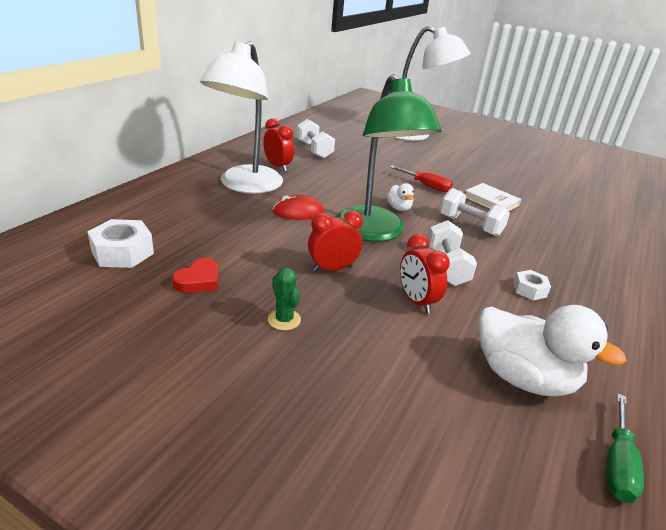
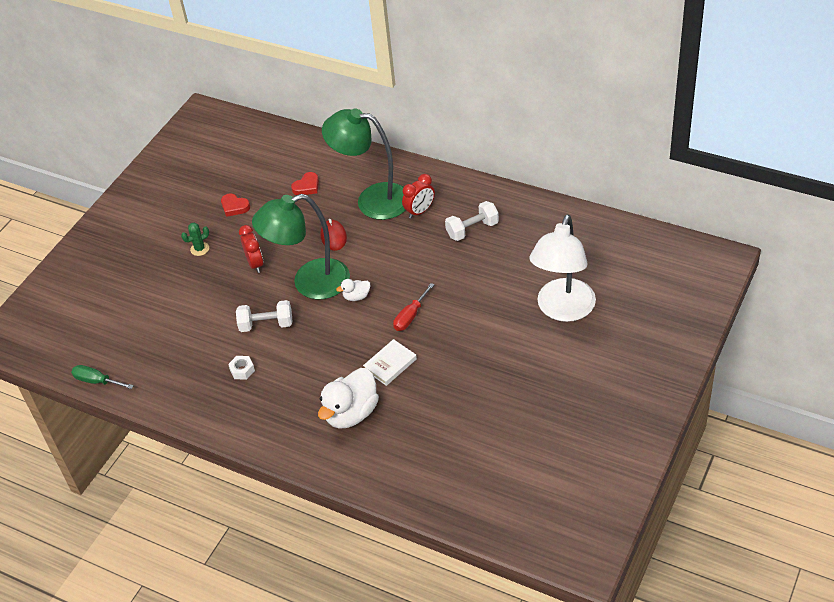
camera: 95 degrees right, 15 degrees up
white nut [87,219,154,268] -> none
white lamp [200,41,283,194] -> green lamp [322,108,406,220]
red clock [400,234,450,314] -> none
white dumbbell [440,188,510,236] -> none
white duck [479,305,627,396] -> white duck moved to [318,368,379,429]
none -> red heart [291,172,319,195]

